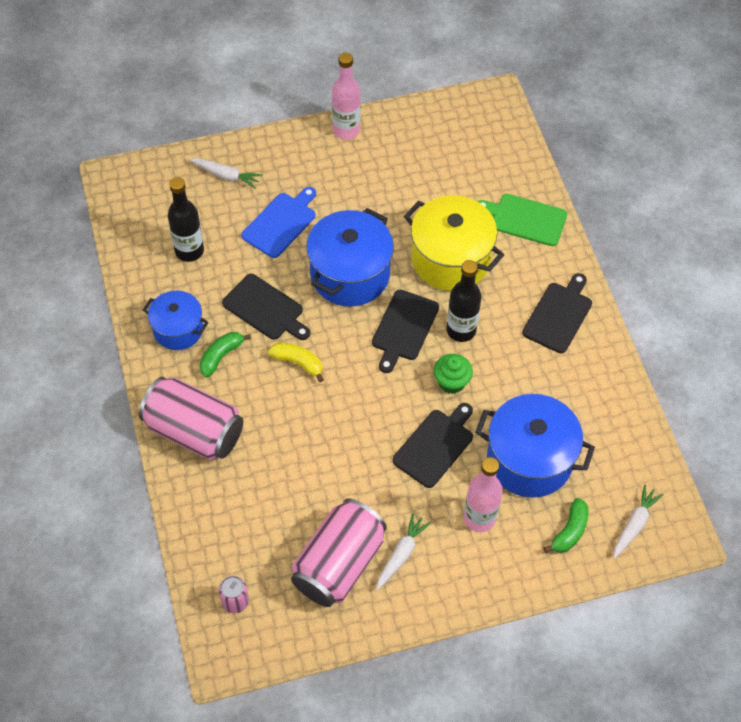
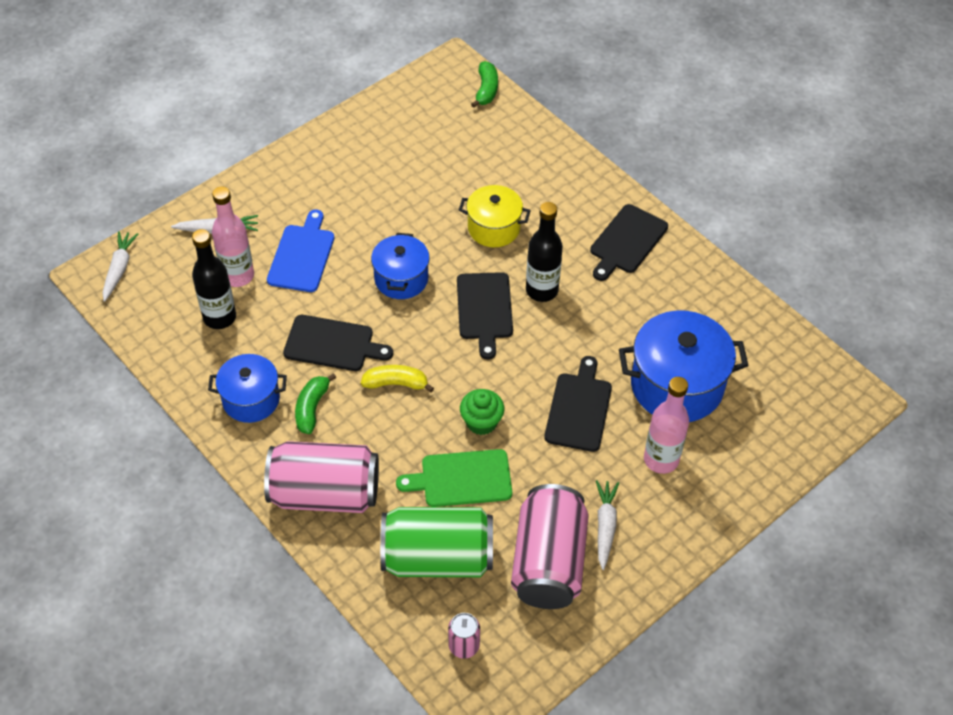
camera: 25 degrees left, 5 degrees down
blue pot [306,208,394,306] -> blue pot [371,233,430,299], size x0.61
pink bottle [332,52,361,139] -> pink bottle moved to [212,187,254,287]
yellow pot [404,195,504,291] -> yellow pot [459,185,531,247], size x0.61
green cupcake [434,354,473,394] -> green cupcake moved to [460,389,505,435]
green cutting board [477,194,567,246] -> green cutting board moved to [396,449,512,507]
black cutting board [522,273,592,353] -> black cutting board turned 150 degrees counterclockwise [590,204,668,281]
green banana [544,498,589,553] -> green banana moved to [471,61,498,108]
white carrot [613,485,663,559] -> white carrot moved to [102,231,138,302]
none -> green can [380,507,493,577]

